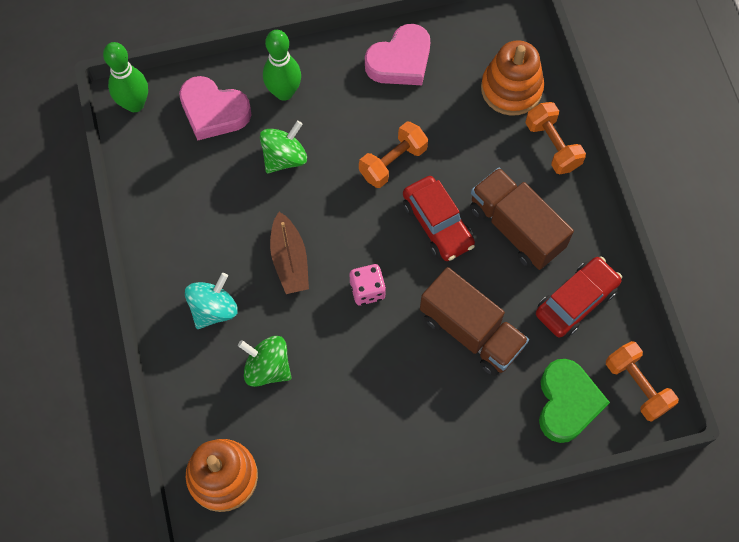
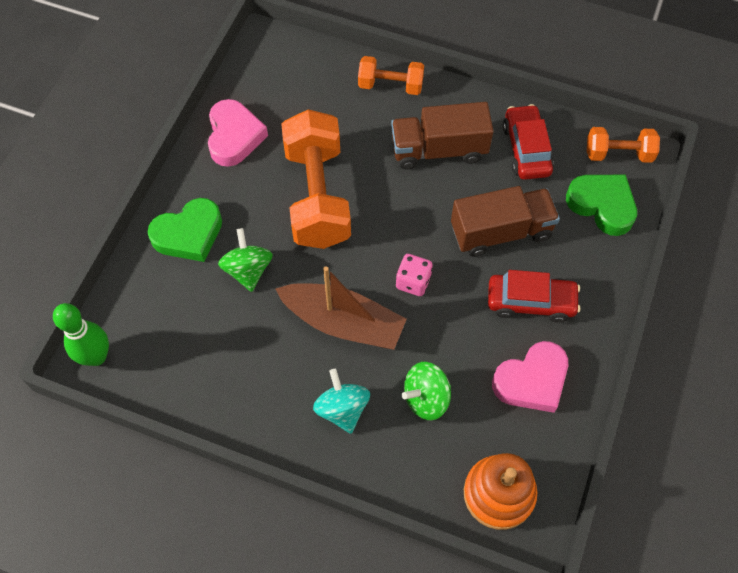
camera: 55 degrees left, 5 degrees down
pink heart [179,76,251,141] -> pink heart moved to [492,341,568,413]
green bowling pin [263,30,301,101] -> green heart [148,198,222,262]
brown boat [270,212,309,294] -> brown boat [276,266,407,350], size x1.50
orange dumbbell [359,122,428,188] -> orange dumbbell [281,109,351,249], size x1.89
red car [403,176,475,261] -> red car moved to [488,270,580,323]
orange stacking toy [481,40,544,116] -> none

